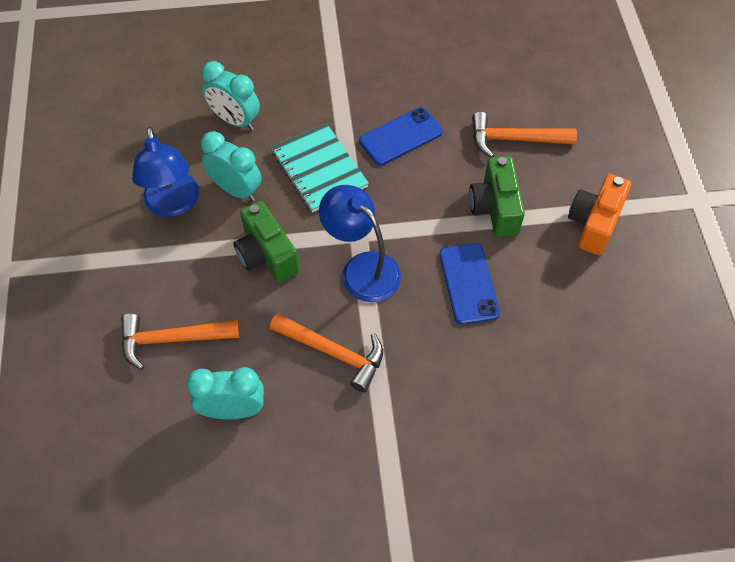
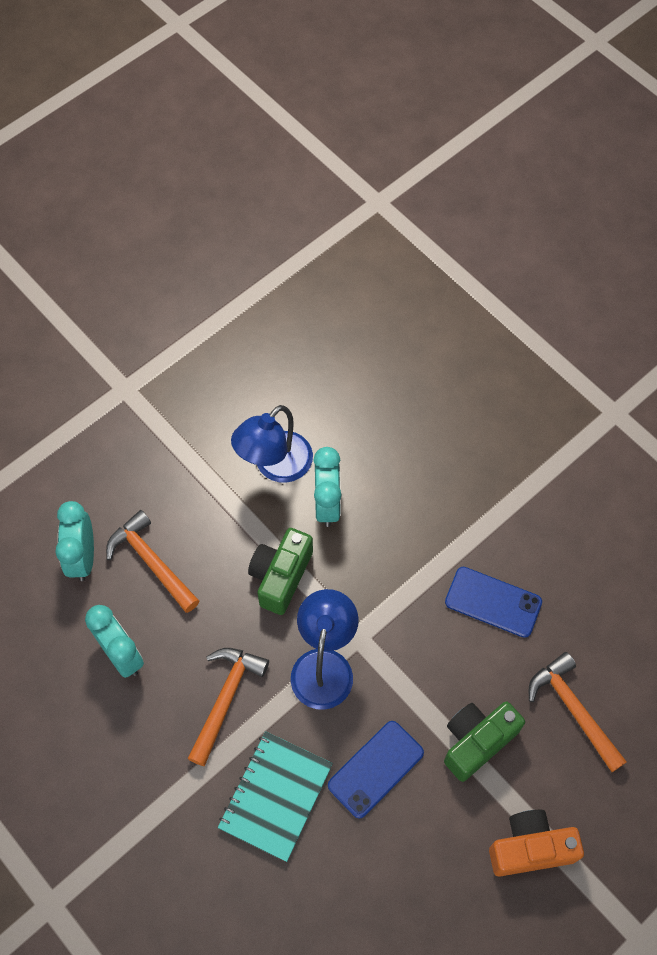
camera: 55 degrees right, 5 degrees up
turquoise clock [201,61,260,130] -> turquoise clock moved to [56,501,94,581]
orange hammer [270,313,383,392] -> orange hammer turned 150 degrees counterclockwise [187,648,269,766]
turquoise notebook [271,123,369,212] -> turquoise notebook moved to [218,731,333,862]

